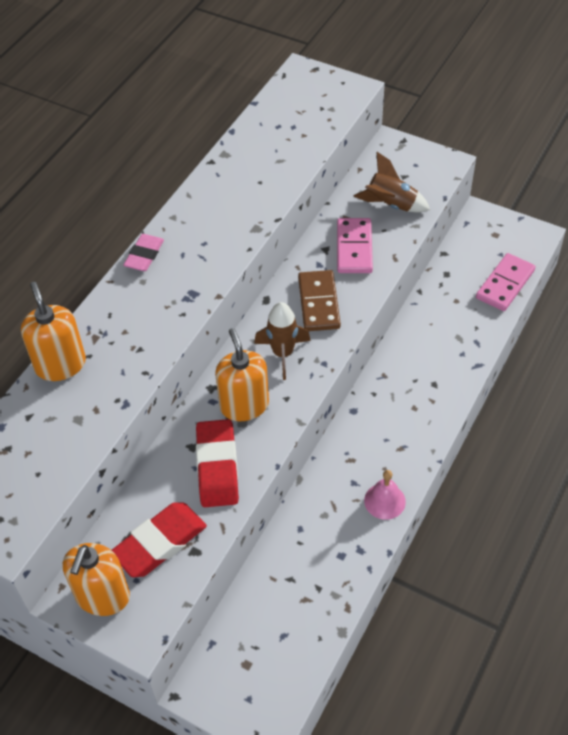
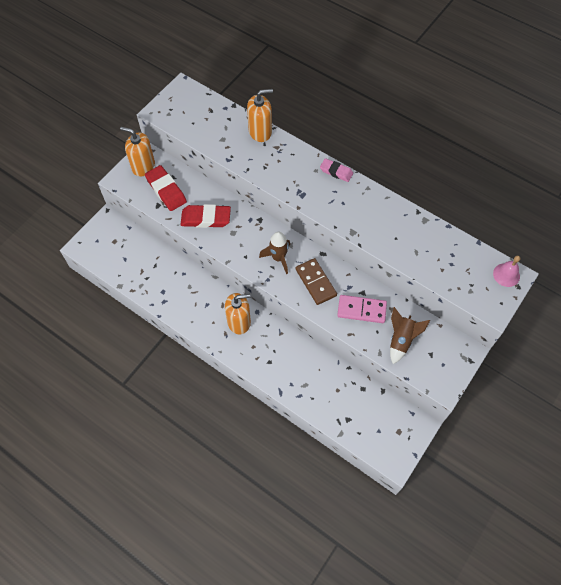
camera: 95 degrees right, 10 degrees up
orange soap dispenser [215,328,269,421] -> orange soap dispenser moved to [225,293,251,334]
brown domino [298,270,341,331] -> brown domino turned 60 degrees clockwise [296,258,337,305]
pink bell [364,470,406,520] -> pink bell moved to [493,256,520,287]
pink domino [476,253,536,311] -> none

